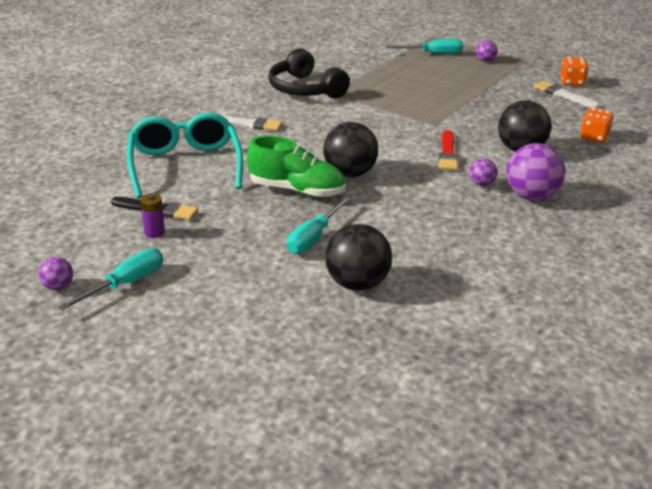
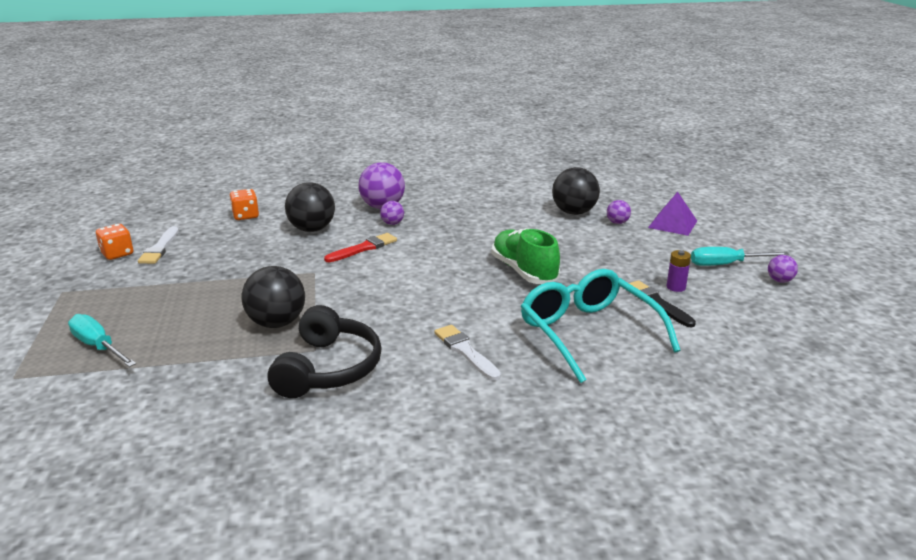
camera: 135 degrees left, 5 degrees down
turquoise glasses [127,113,243,198] -> turquoise glasses turned 120 degrees clockwise [521,269,681,383]
turquoise screwdriver [287,196,351,254] -> none
black ball [324,122,378,177] -> black ball moved to [241,266,305,328]
purple ball [476,40,497,62] -> purple ball moved to [607,200,631,224]
none -> purple pyramid [648,192,697,236]

